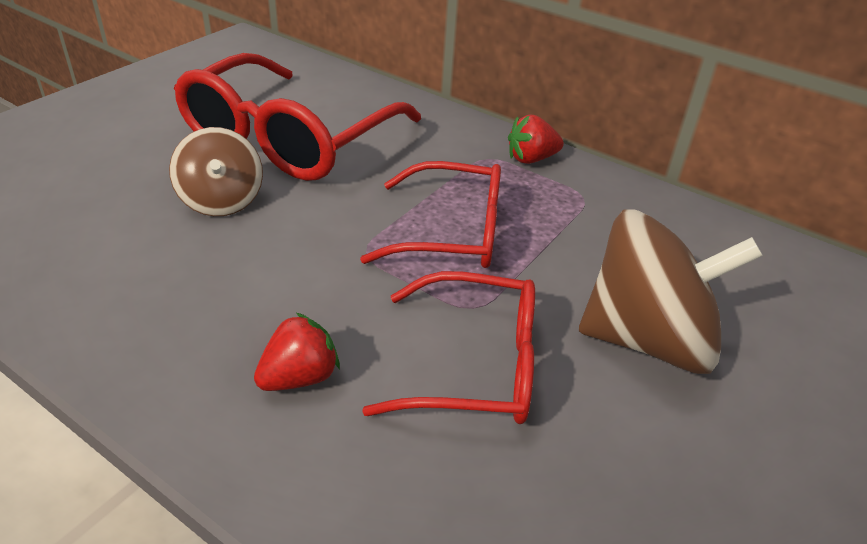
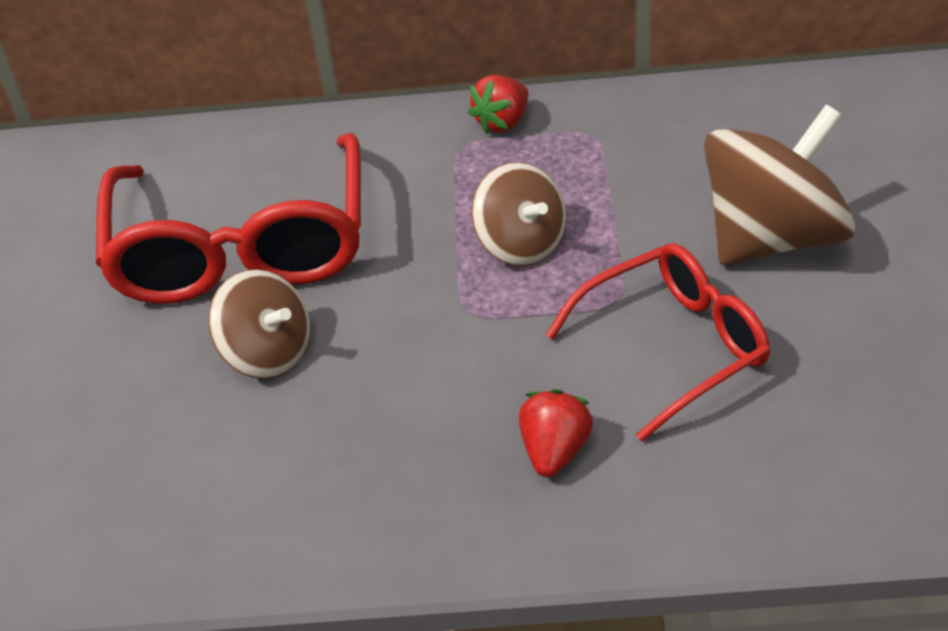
camera: 30 degrees left, 5 degrees up
red glasses [360,161,501,268] -> brown spinning top [471,162,566,266]

